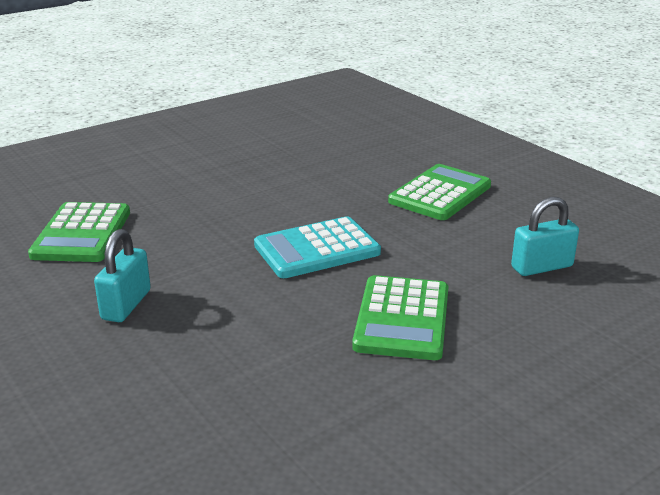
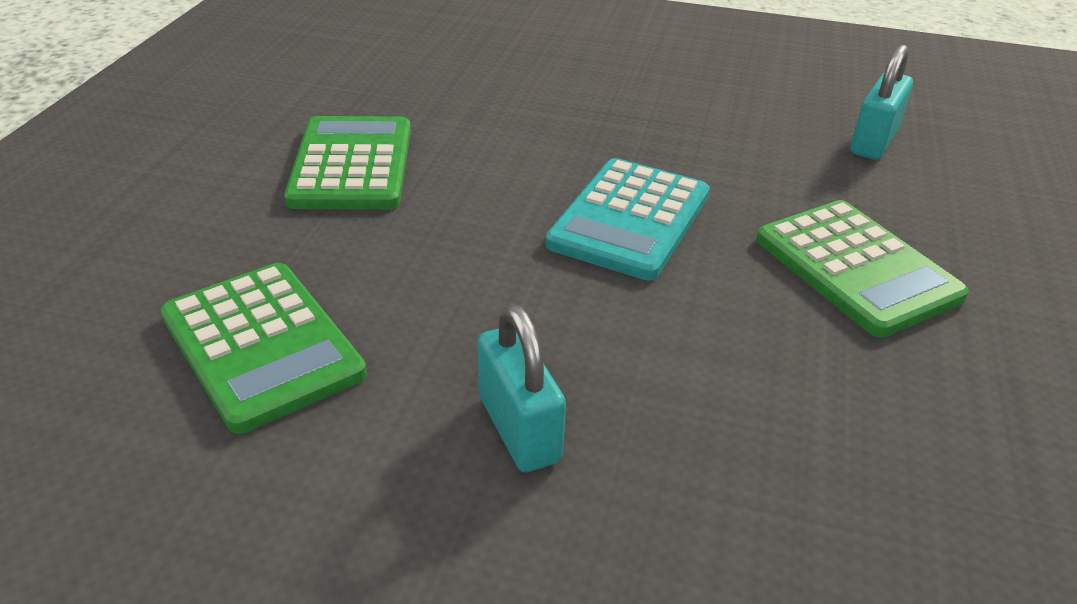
camera: 40 degrees left, 10 degrees up
green calculator [388,164,491,220] -> green calculator moved to [284,116,411,210]

